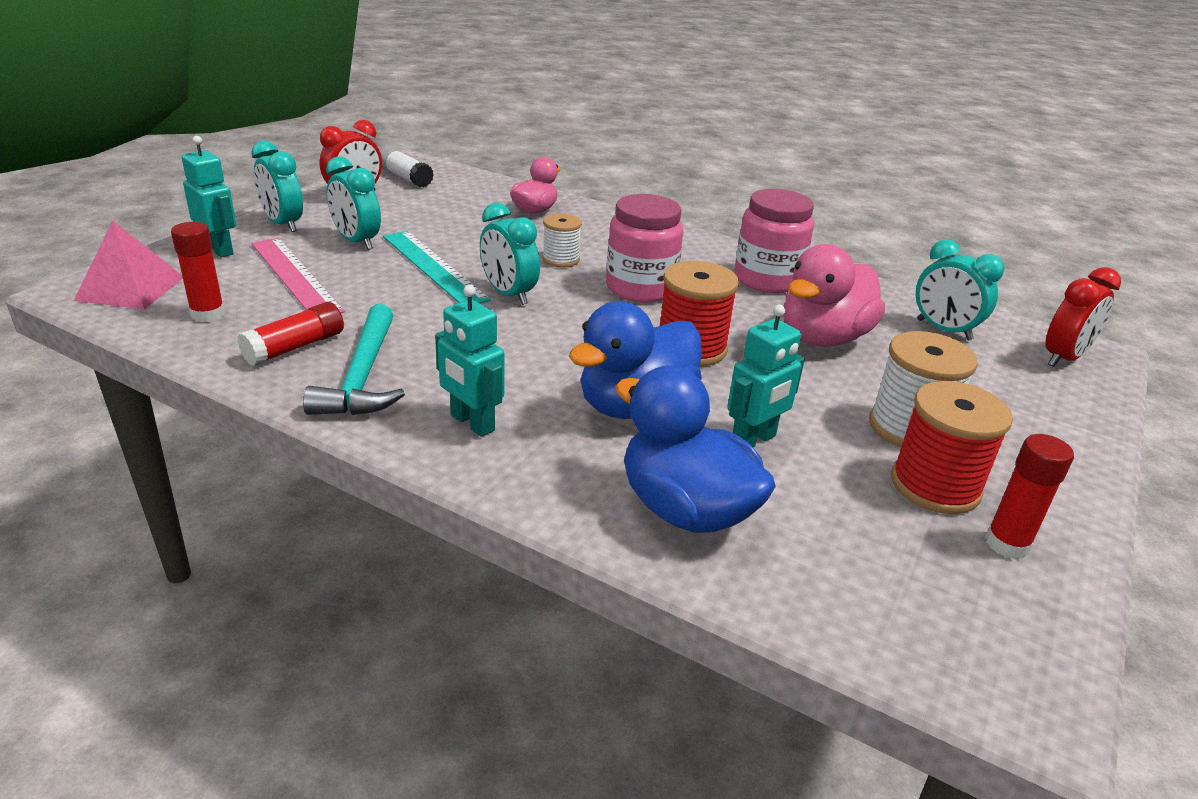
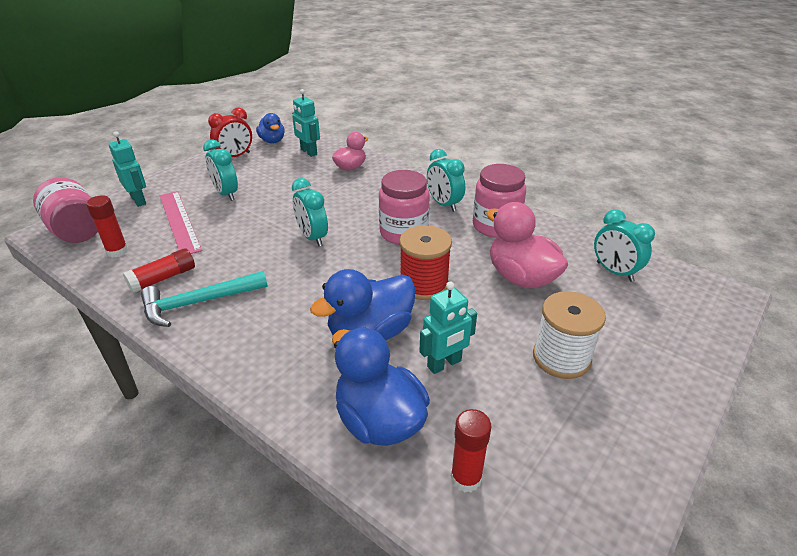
camera: 10 degrees right, 5 degrees up
pink pyramid [74,220,183,310] -> pink jar [33,177,98,243]
turquoise clock [251,140,303,232] -> turquoise clock moved to [427,149,465,212]
turquoise hammer [303,304,405,415] -> turquoise hammer turned 60 degrees clockwise [141,271,268,327]
white glue stick [380,146,434,188] -> blue duck [256,113,285,144]
turquoise ruler [383,231,491,304] -> none
turquoise robot [435,285,504,437] -> turquoise robot moved to [292,89,320,157]
white spool [542,213,582,268] -> none
pink duck [784,244,885,347] -> pink duck turned 90 degrees clockwise [486,202,568,288]
red spool [891,381,1013,514] -> none
red glue stick [985,434,1074,559] -> red glue stick moved to [451,409,491,492]
red clock [1045,267,1121,367] -> none

